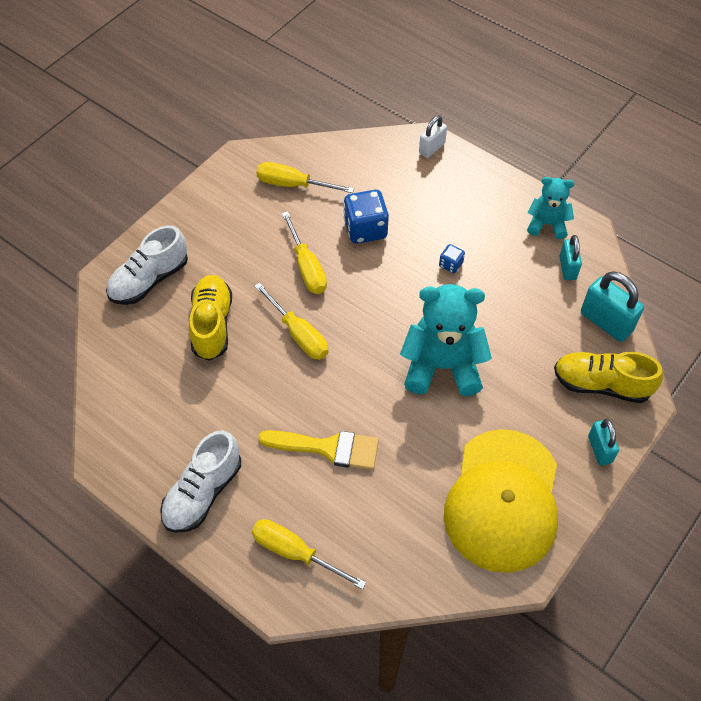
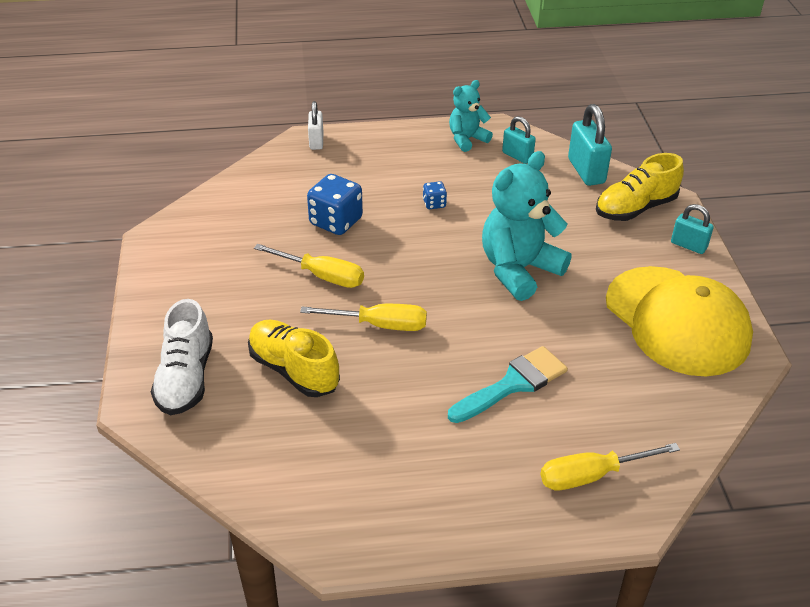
camera: 45 degrees left, 15 degrees down
white shoe [160,430,241,533] -> none
yellow screwdriver [256,162,354,193] -> none
yellow brush [258,430,379,470] -> turquoise brush [448,346,568,423]
turquoise padlock [581,271,644,342] -> turquoise padlock turned 75 degrees clockwise [568,104,612,186]

